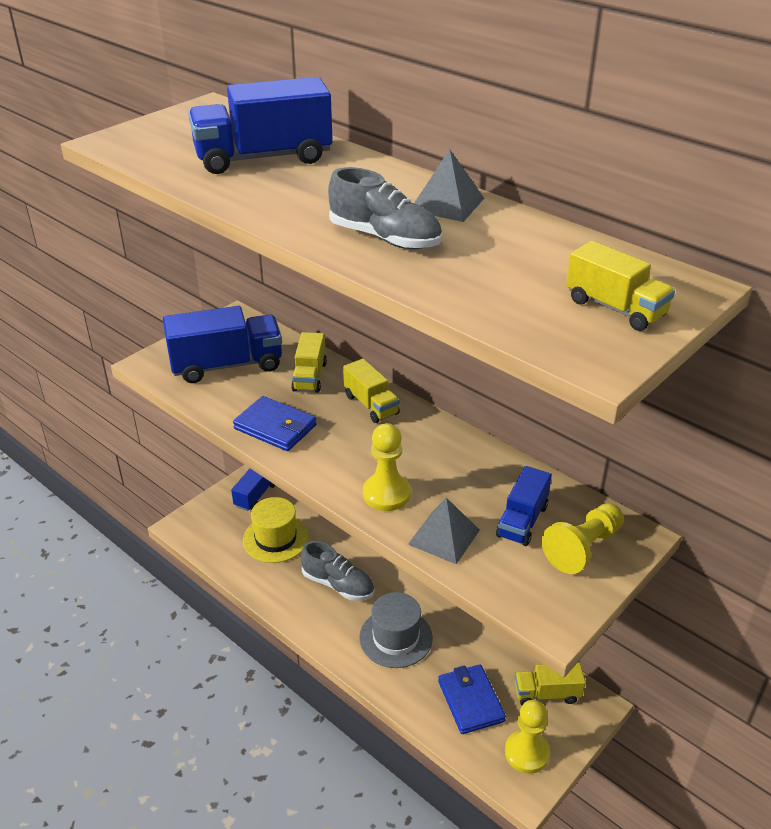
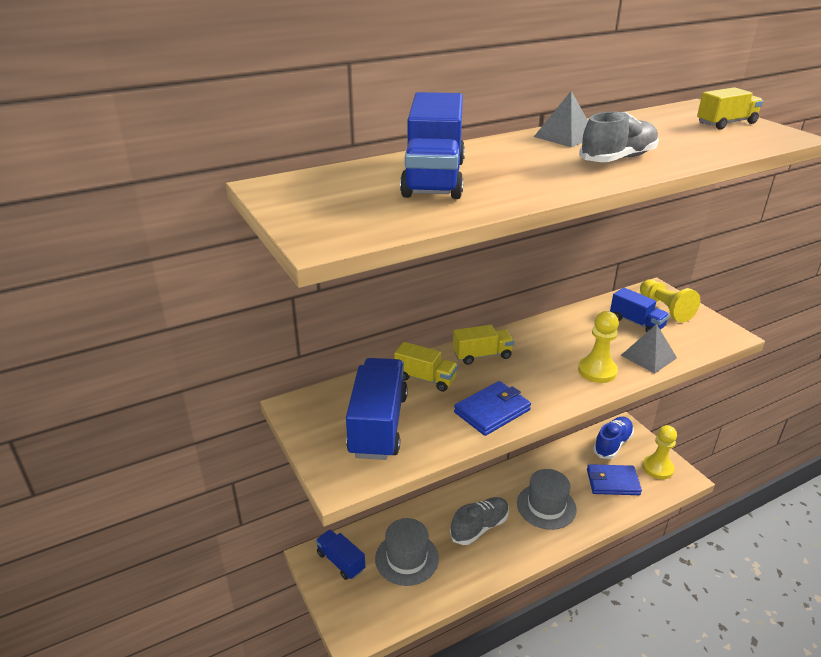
camera: 70 degrees left, 5 degrees down
yellow hat [243,497,309,563] -> grey hat [375,518,439,586]
yellow truck [515,663,586,705] -> blue shoe [593,417,634,459]

